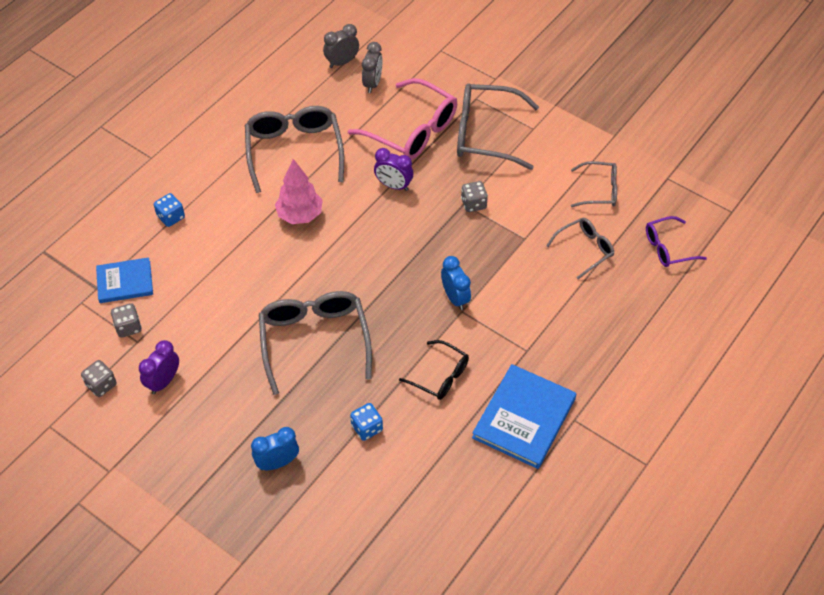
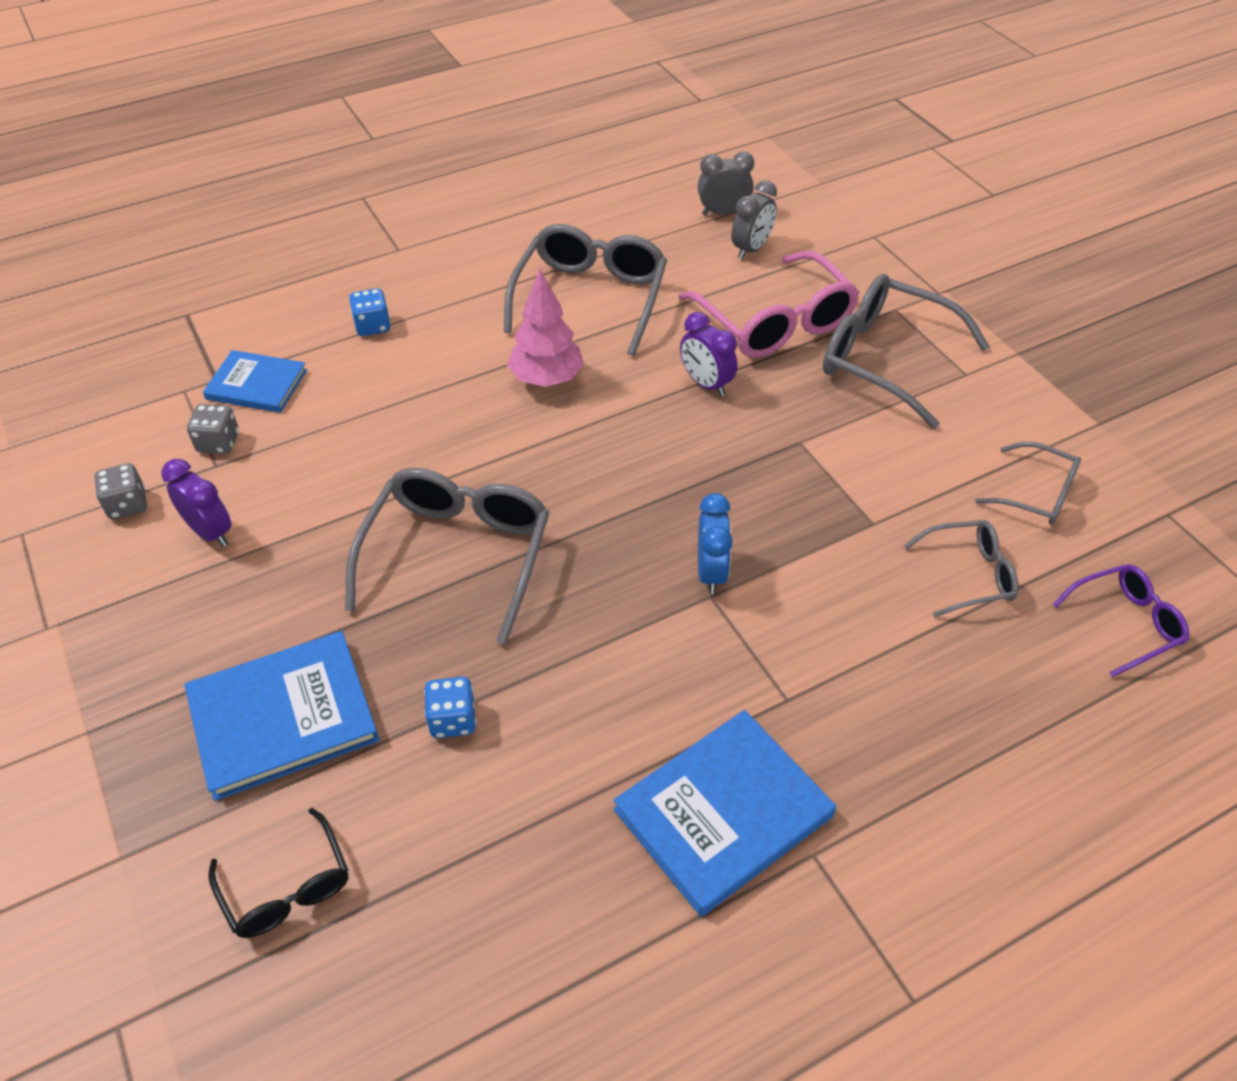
camera: 25 degrees right, 5 degrees down
purple clock [139,340,179,394] -> purple clock turned 75 degrees clockwise [161,459,232,547]
blue clock [251,427,299,470] -> blue book [184,631,379,801]
black glasses [399,340,469,400] -> black glasses moved to [208,808,348,938]
grey dice [461,181,488,212] -> none
purple glasses [646,216,707,267] -> purple glasses turned 150 degrees clockwise [1052,564,1189,677]

